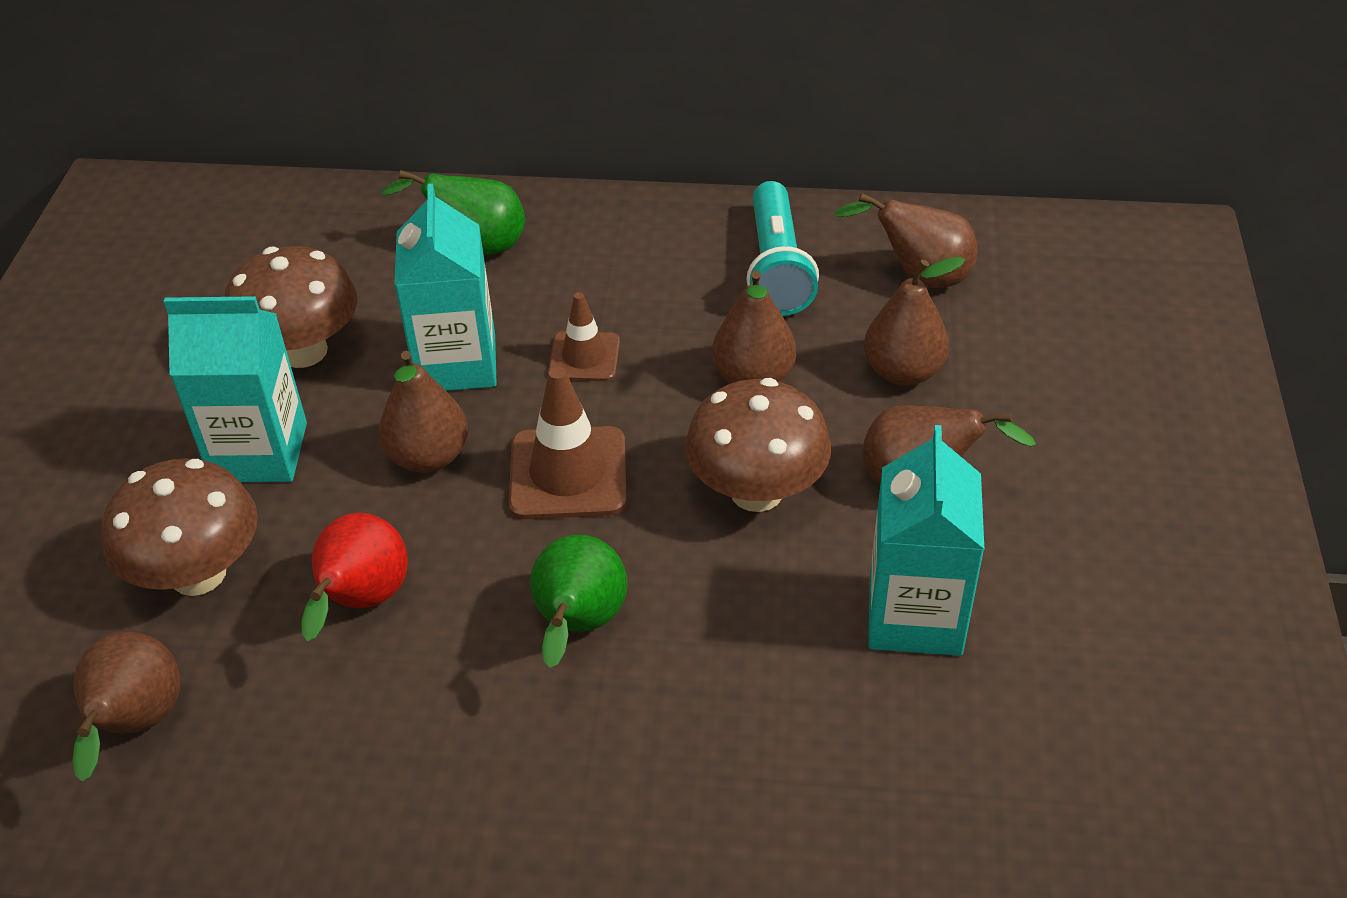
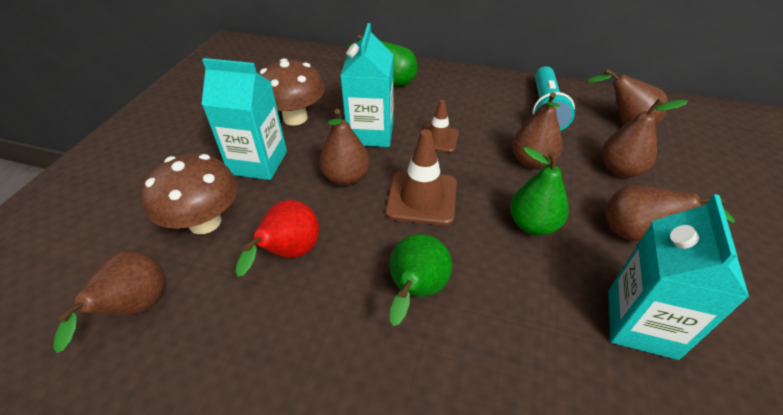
camera: 10 degrees right, 0 degrees up
brown mushroom [685,378,831,512] -> green pear [510,147,569,235]

